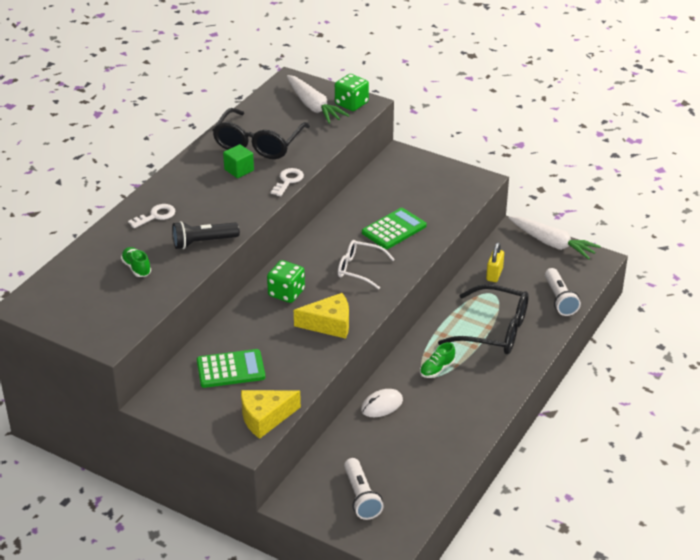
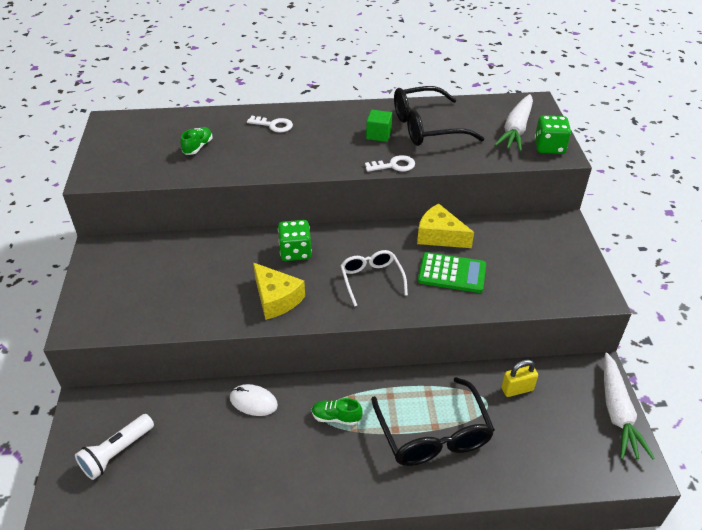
camera: 55 degrees right, 5 degrees up
black flashlight [172,221,240,249] -> none
green calculator [197,349,265,388] -> none
yellow cheese [241,390,301,439] -> yellow cheese moved to [417,203,474,248]
white flashlight [545,268,581,316] -> none

